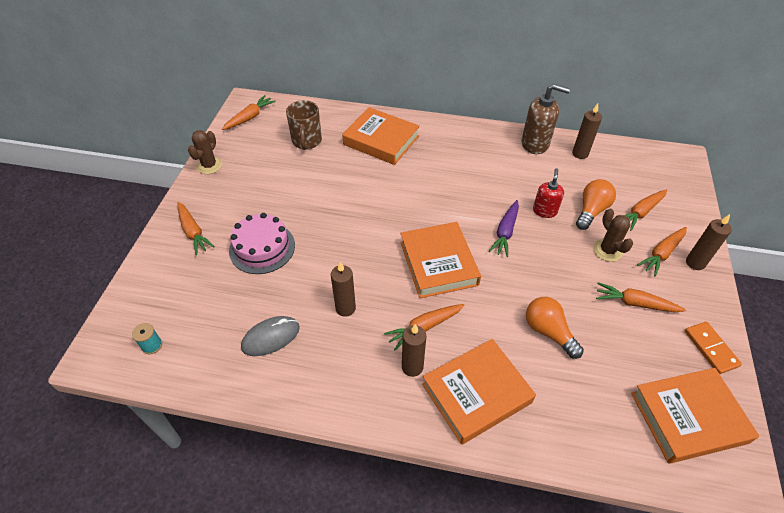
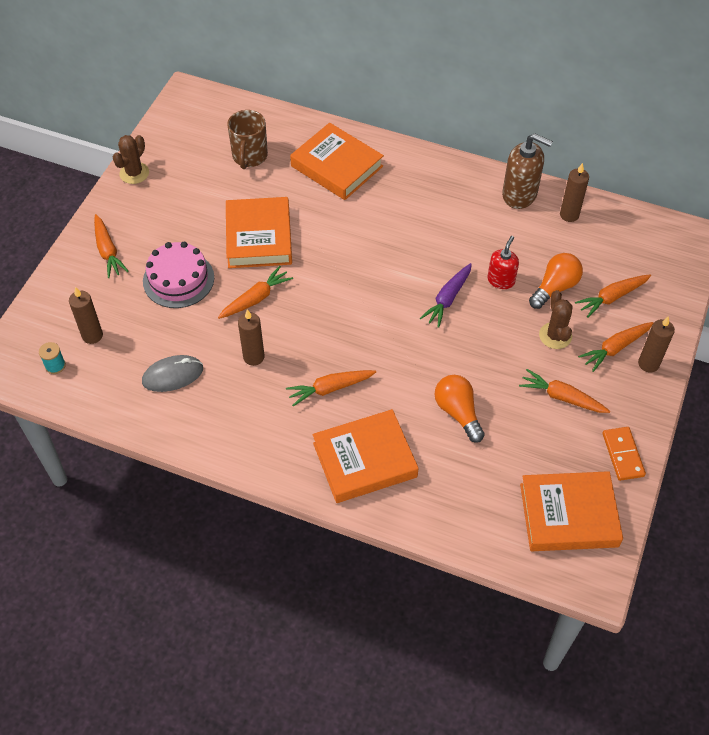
camera: 10 degrees right, 5 degrees up
orange carrot [222,95,276,130] -> orange carrot moved to [218,266,293,319]
orange book [400,222,481,298] -> orange book moved to [226,197,292,268]
brown candle [402,324,426,377] -> brown candle moved to [69,287,103,344]

